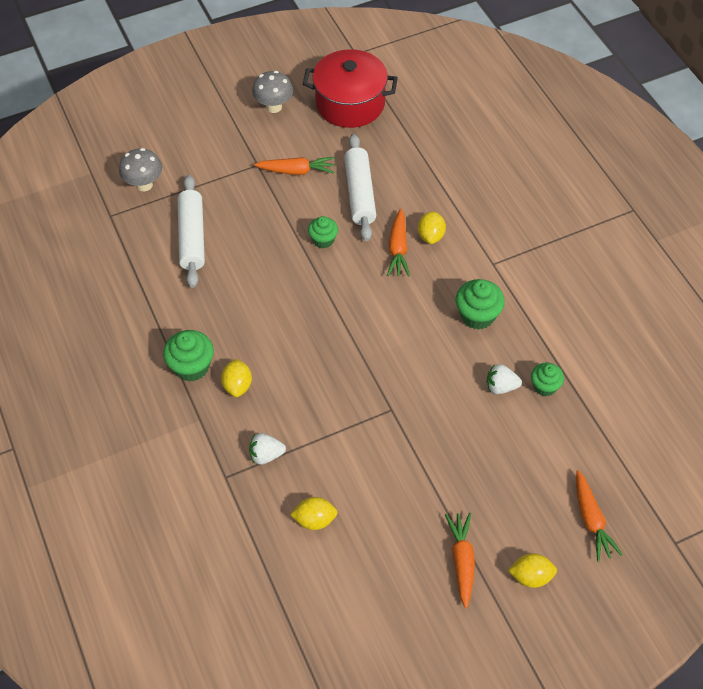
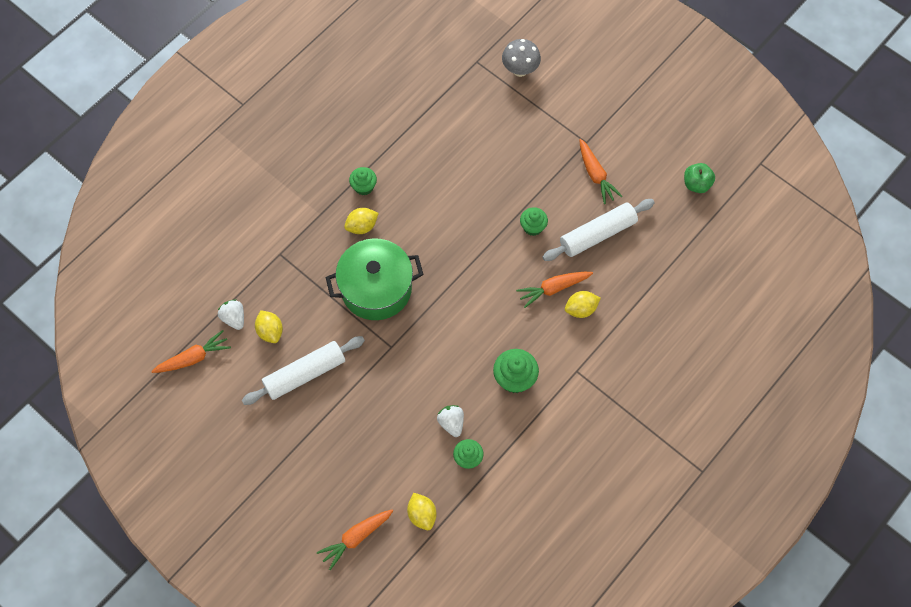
camera: 65 degrees right, 10 degrees up
green cupcake [163,330,214,382] -> green cupcake [349,167,377,195], size x0.65
white rolling pin [178,175,205,288] -> white rolling pin moved to [242,336,365,405]
white strawberry [249,433,286,465] -> white strawberry moved to [218,299,244,330]
grey mushroom [252,71,293,113] -> none
red pot [303,49,398,128] -> green apple [684,163,715,193]
orange carrot [445,513,475,608] -> orange carrot moved to [151,330,231,373]
yellow lemon [508,553,557,588] -> yellow lemon moved to [407,493,437,530]
none -> green pot [326,238,424,320]

